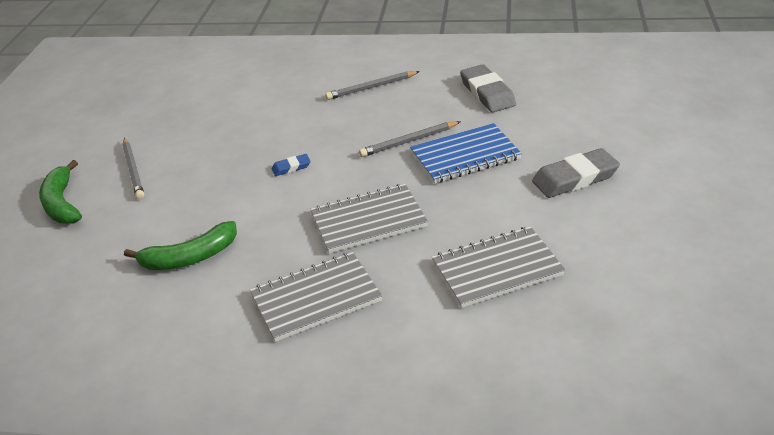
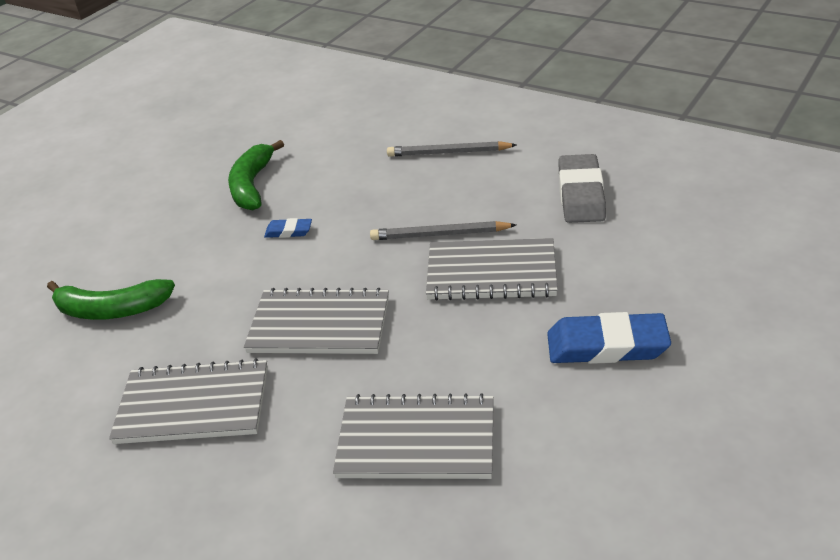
camera: 25 degrees right, 0 degrees up
green banana [39,160,82,224] -> green banana moved to [228,140,284,210]
grey pencil [123,138,144,199] -> none
blue notebook [410,123,522,184] -> grey notebook [426,238,558,300]
grey eraser [532,148,620,198] -> blue eraser [547,312,671,364]

